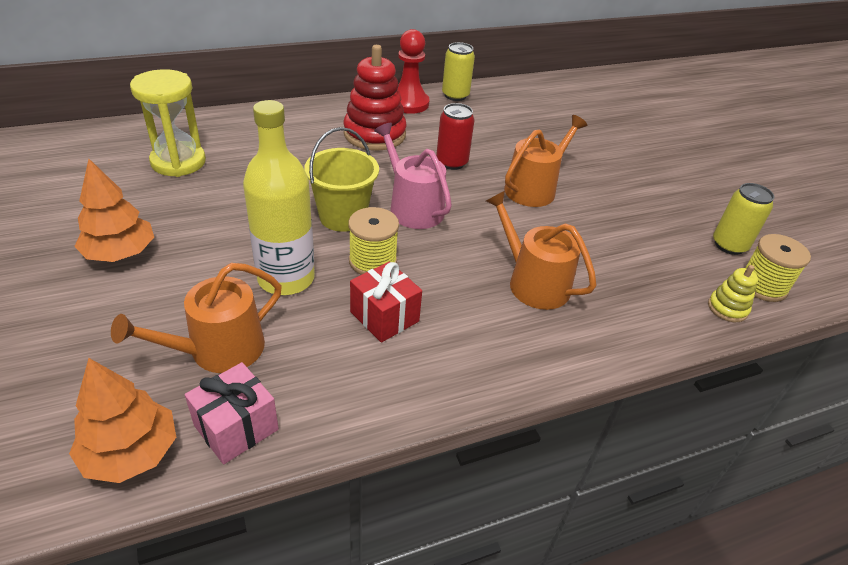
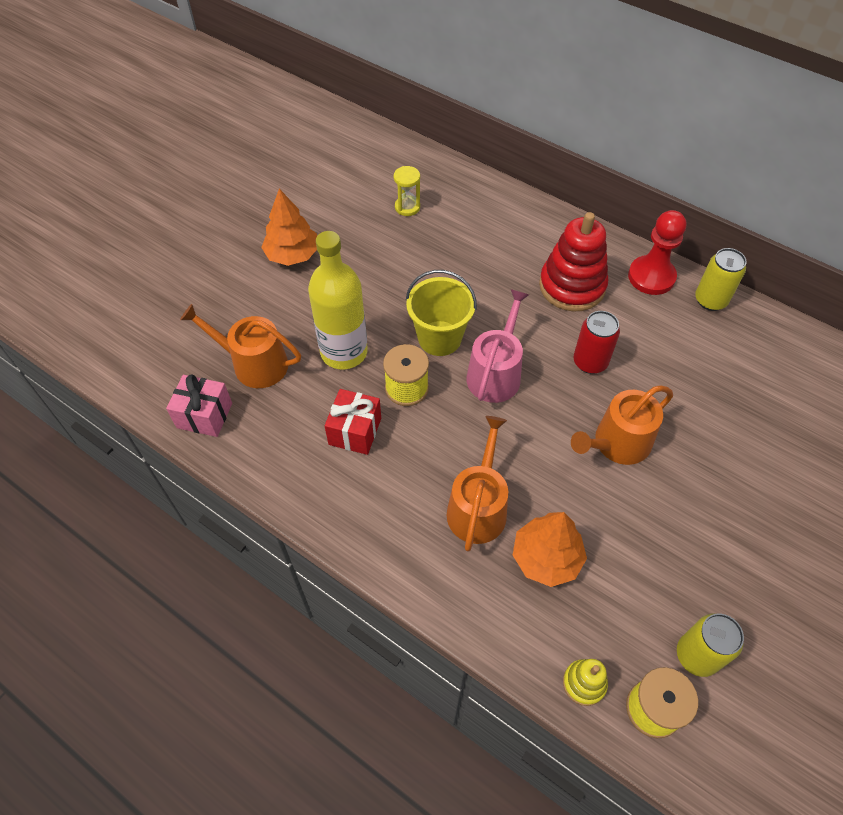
camera: 60 degrees right, 15 degrees up
orange tree [69,358,176,483] -> orange tree moved to [513,512,587,587]
yellow hourglass [130,69,206,177] -> yellow hourglass [394,166,420,216], size x0.54
orange watering can [504,115,587,207] -> orange watering can turned 135 degrees clockwise [571,385,673,465]

